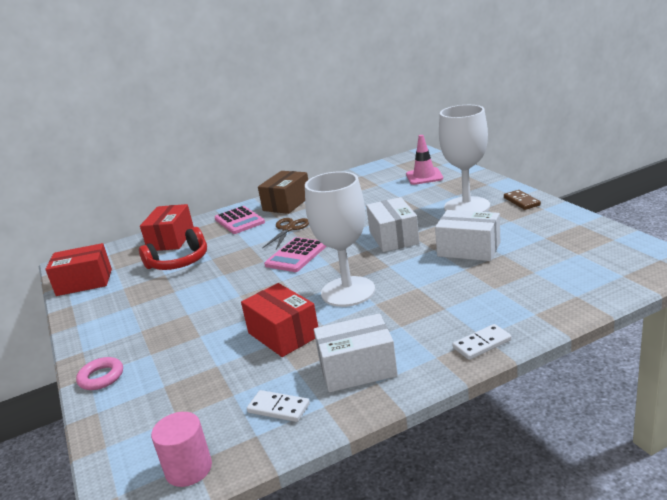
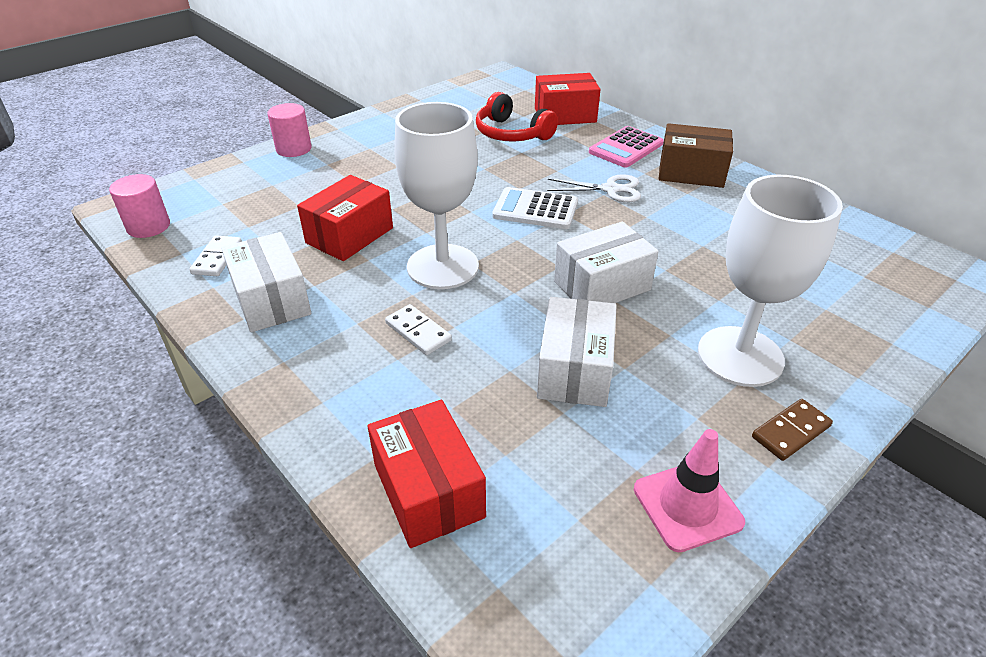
camera: 70 degrees right, 15 degrees up
red box [45,243,112,296] -> red box moved to [368,400,486,548]
pink ring [76,357,123,390] -> pink cylinder [267,103,312,157]
brown scissors [262,218,309,250] -> white scissors [547,174,641,202]
pink calculator [264,237,327,272] -> white calculator [492,187,578,229]
pink traffic cone [406,135,443,185] -> pink traffic cone moved to [634,429,745,552]
white domino [453,324,512,360] -> white domino moved to [385,304,452,355]

